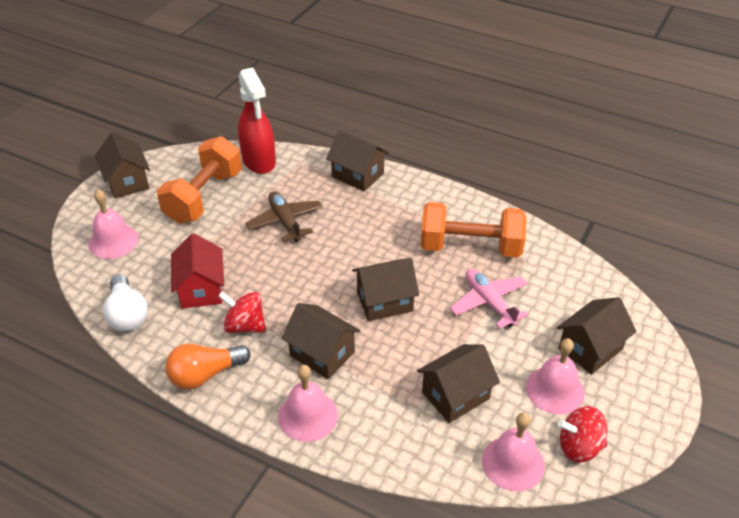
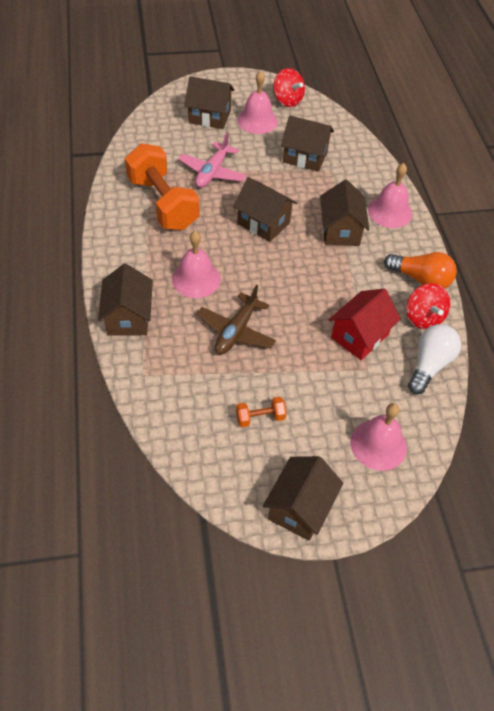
camera: 130 degrees left, 10 degrees up
orange dumbbell [157,136,242,224] -> orange dumbbell [236,397,287,427], size x0.42
red spinning top [218,292,266,333] -> red spinning top moved to [406,283,450,329]
red spray bottle [238,67,276,174] -> none
pink bell [482,413,545,492] -> pink bell moved to [172,231,221,298]

